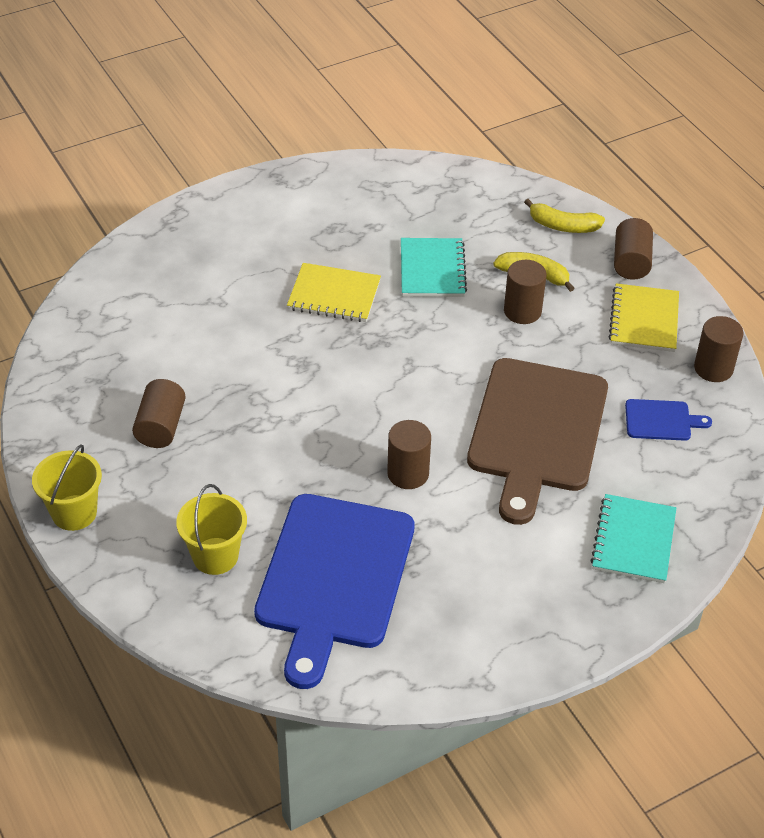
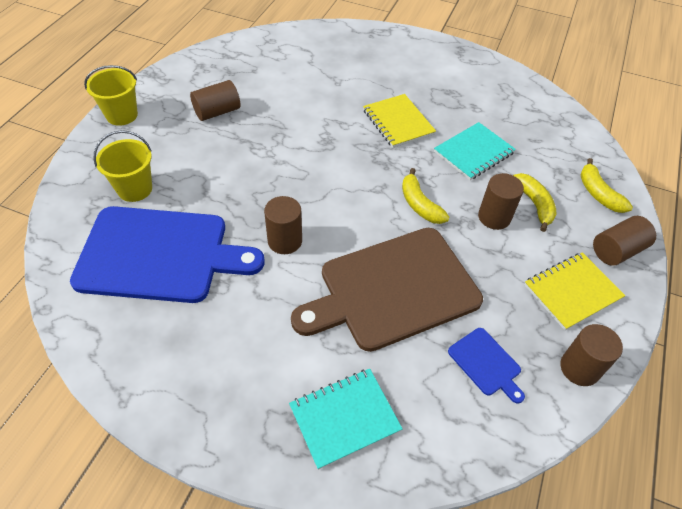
camera: 50 degrees right, 5 degrees up
blue cutting board [254,494,415,689] -> blue cutting board turned 150 degrees counterclockwise [70,206,265,303]
none -> yellow banana [402,168,449,224]

